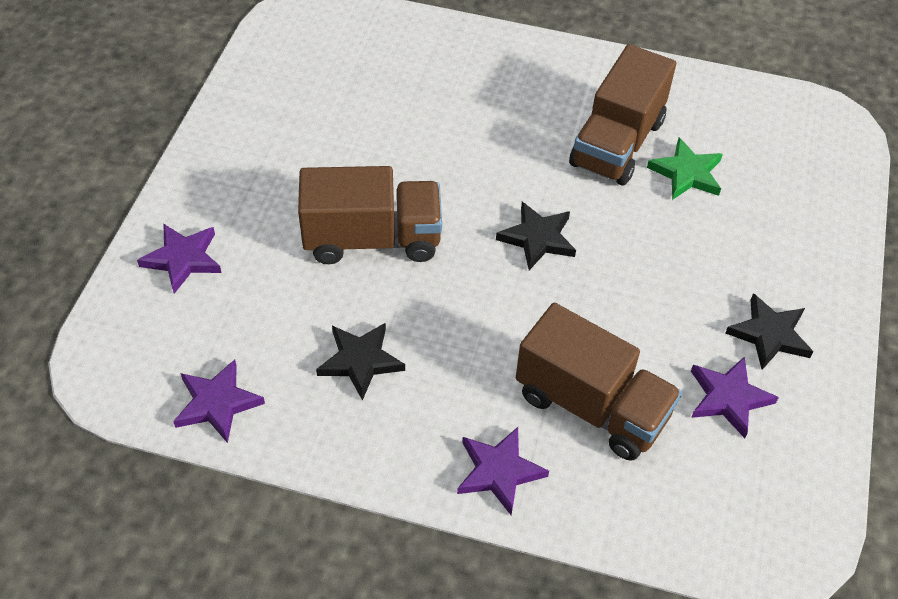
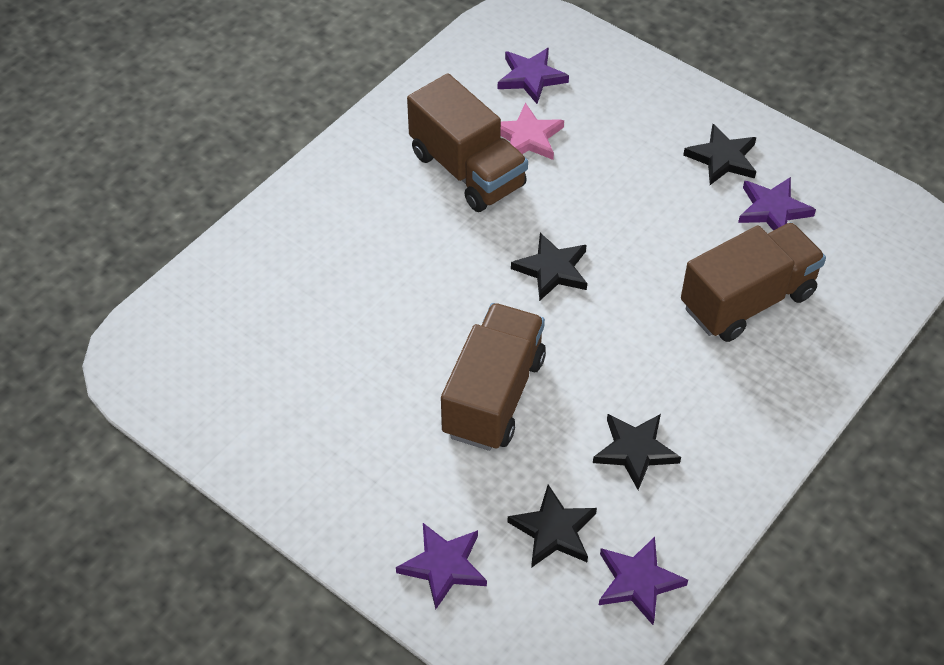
camera: 65 degrees left, 0 degrees up
purple star [457,427,549,516] -> purple star moved to [498,48,569,104]
green star [647,138,723,200] -> pink star [500,103,564,160]
none -> black star [508,485,597,568]

